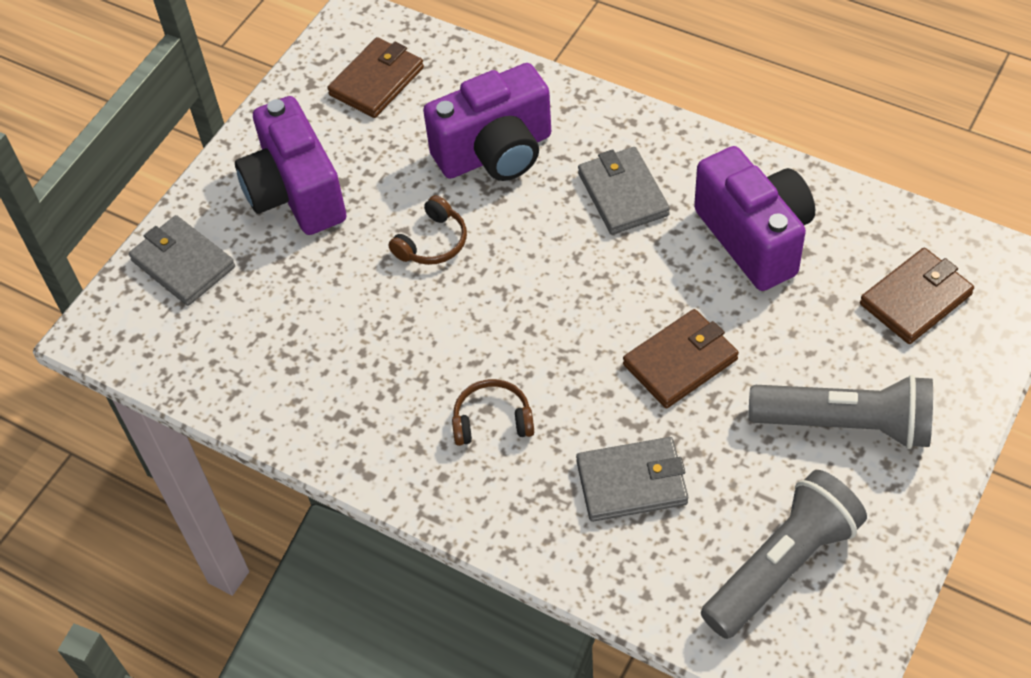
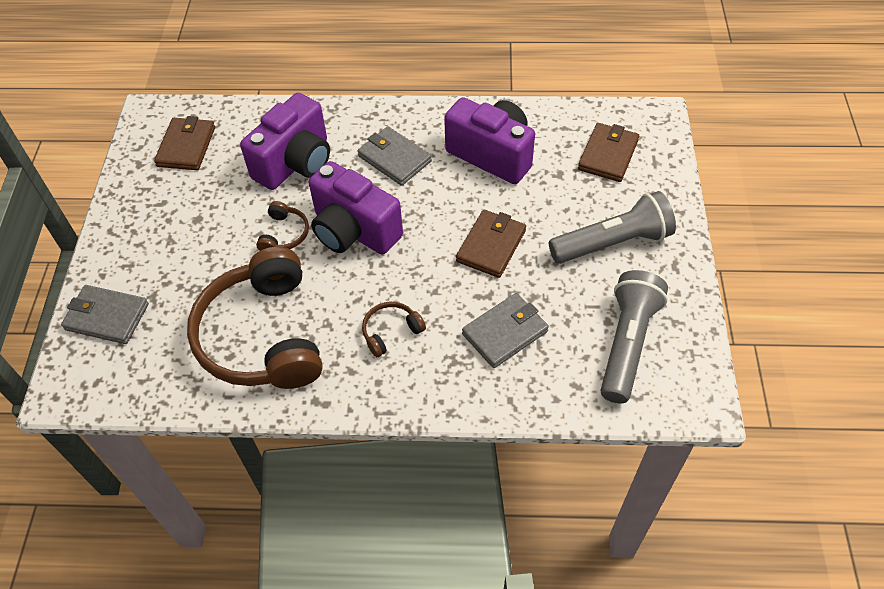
camera: 30 degrees left, 0 degrees up
purple camera [235,96,347,235] -> purple camera moved to [309,161,403,255]
none -> brown headphones [187,247,322,389]

